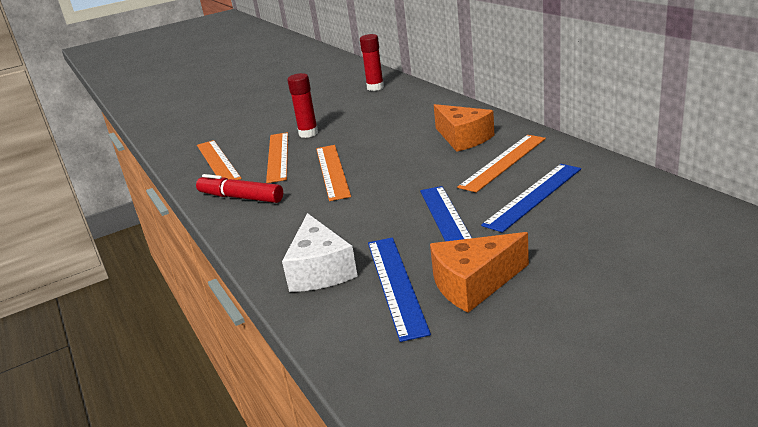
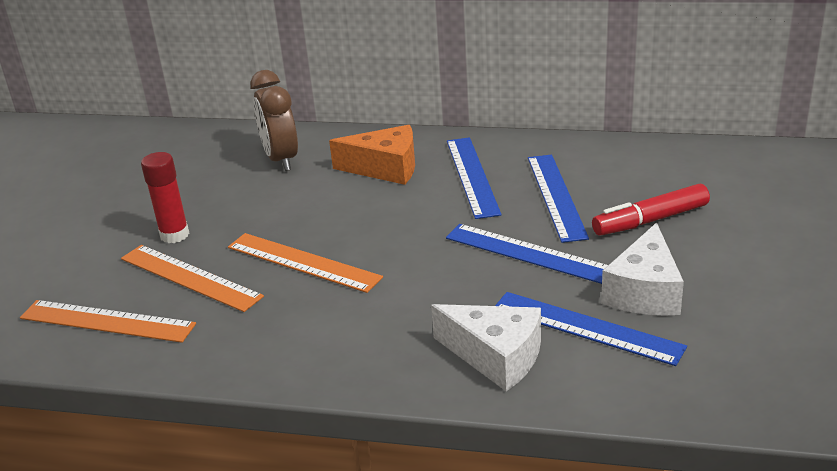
camera: 50 degrees left, 5 degrees up
red marker [196,174,283,203] -> red marker moved to [592,184,710,235]
red glue stick [360,34,384,91] -> none
orange cheese [430,232,529,313] -> white cheese [601,222,684,316]
orange ruler [457,135,546,193] -> blue ruler [447,137,502,219]
none -> brown clock [250,70,298,171]

